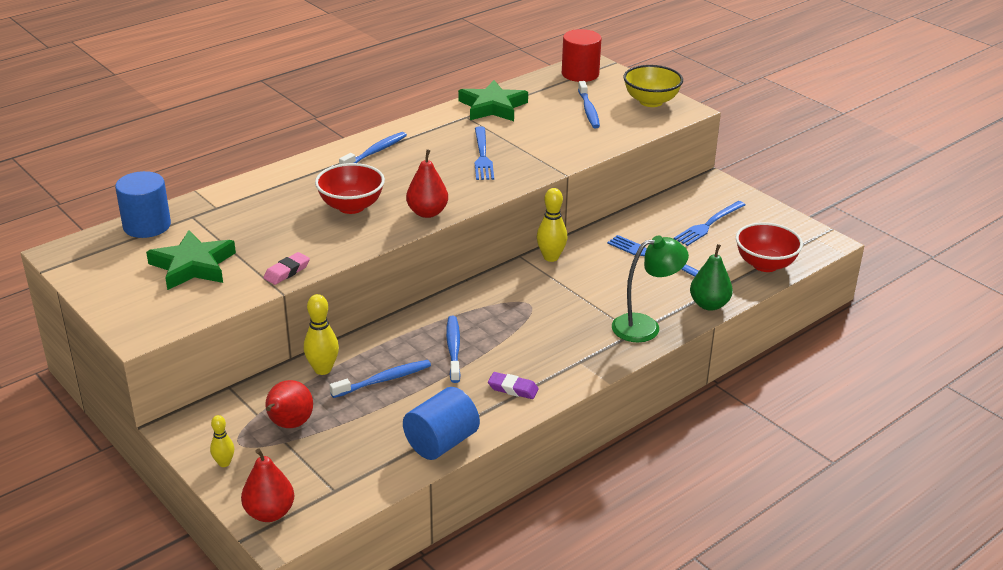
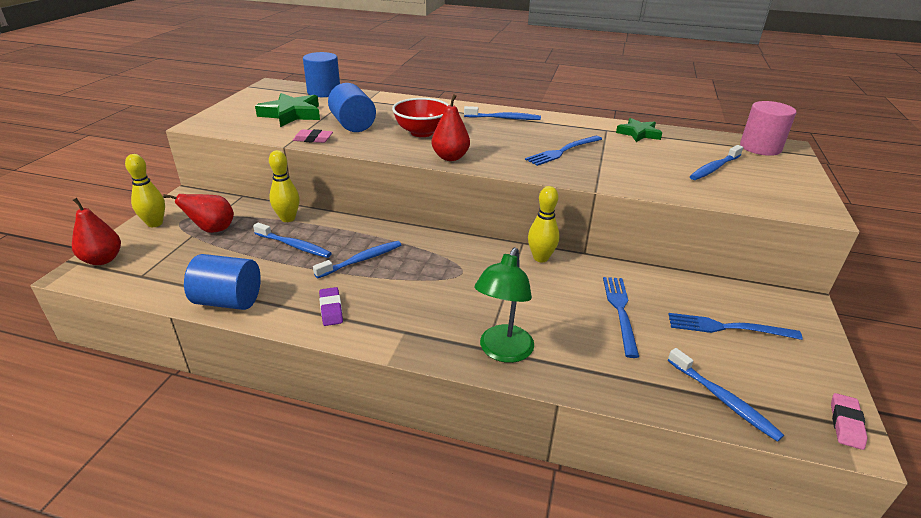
camera: 55 degrees right, 0 degrees up
yellow bowling pin [210,415,234,467] -> yellow bowling pin [125,154,165,227], size x1.62
green star [458,80,528,121] -> green star [616,118,662,142], size x0.66
red cylinder [562,29,601,82] -> pink cylinder [740,101,797,156]
green lamp [612,235,689,342] -> green lamp turned 75 degrees clockwise [475,248,534,363]
yellow bowl [623,65,683,107] -> none
green pear [690,244,733,311] -> none
red bowl [736,222,803,272] -> blue toothbrush [668,348,784,442]
none -> blue cylinder [328,83,376,132]
none -> pink eraser [831,393,867,450]

